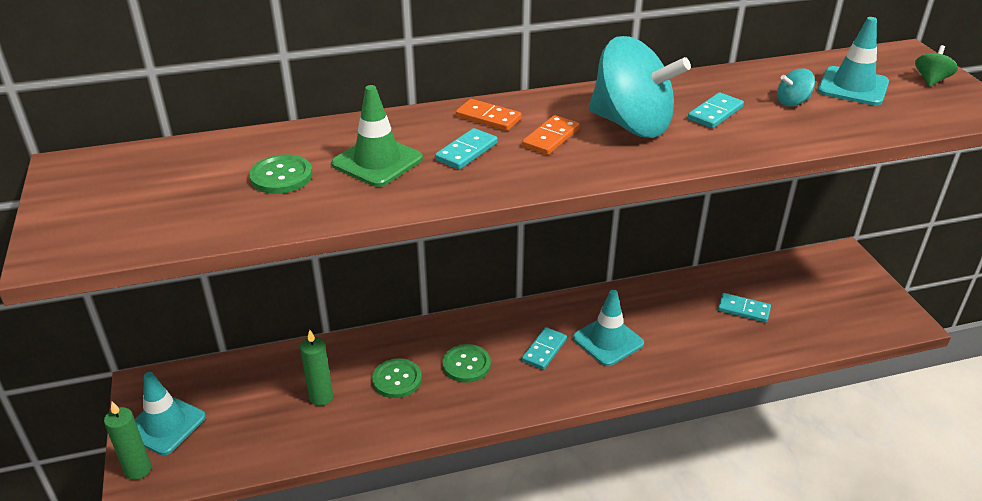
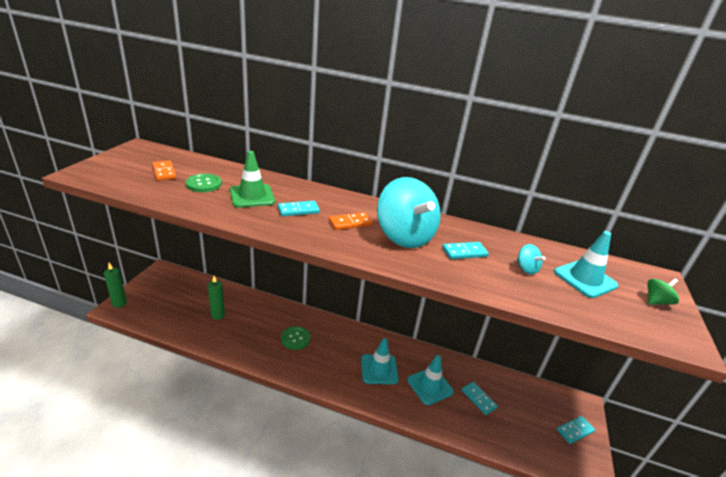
camera: 30 degrees right, 5 degrees down
turquoise traffic cone [135,372,206,455] -> turquoise traffic cone moved to [407,355,454,405]
green button [372,359,422,398] -> none
orange domino [456,99,522,131] -> orange domino moved to [153,161,176,180]
turquoise domino [522,327,567,370] -> turquoise domino moved to [557,416,595,444]
turquoise spinning top [777,68,815,107] -> turquoise spinning top turned 135 degrees counterclockwise [517,244,545,275]

